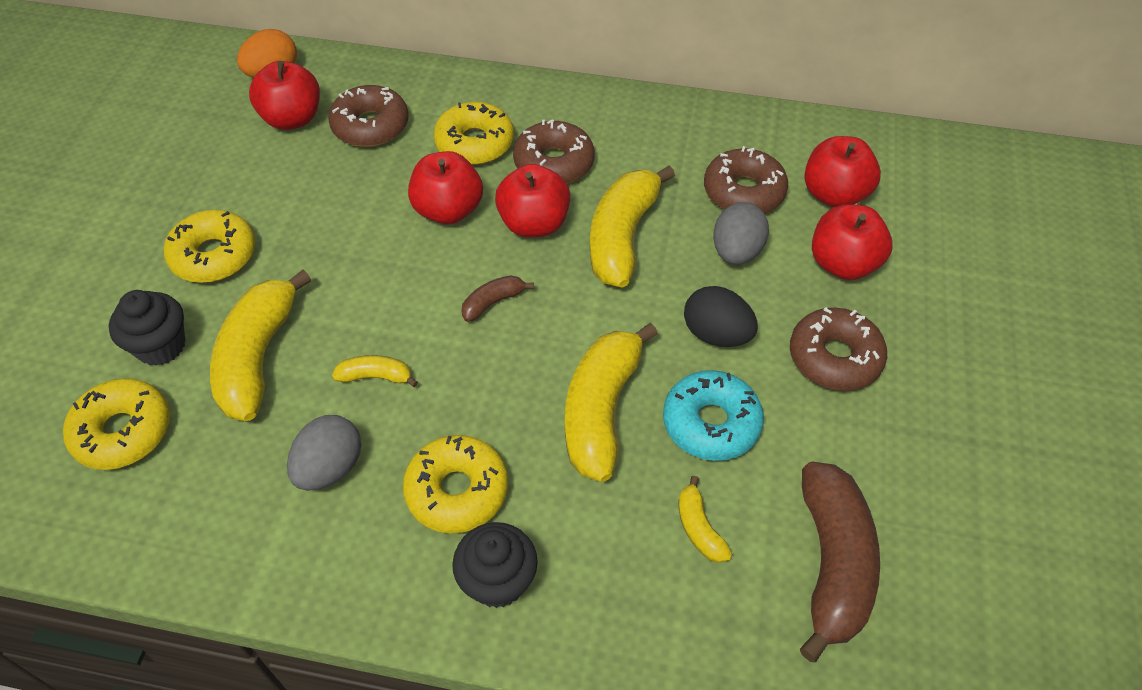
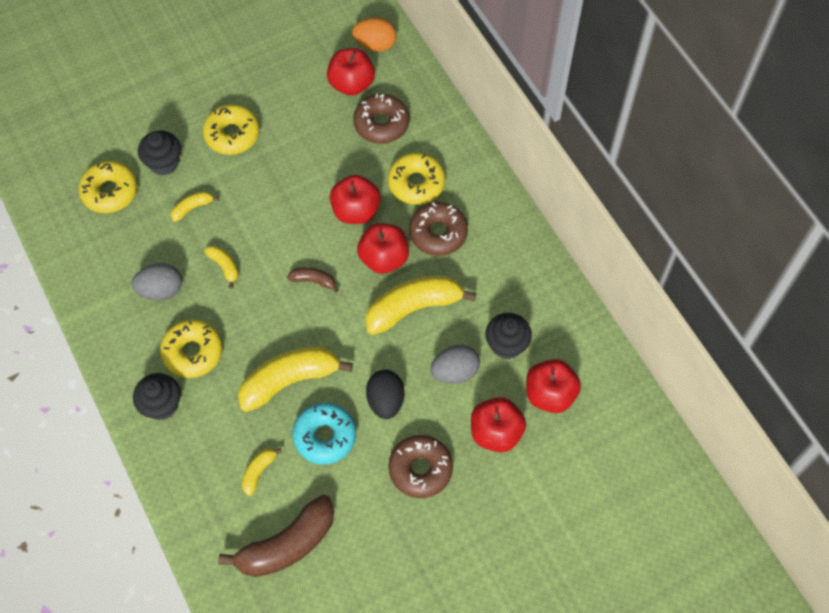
camera: 50 degrees right, 10 degrees up
yellow banana [210,270,311,421] -> yellow banana [171,191,219,222], size x0.47
brown donut [704,146,788,213] -> black cupcake [486,313,532,359]

